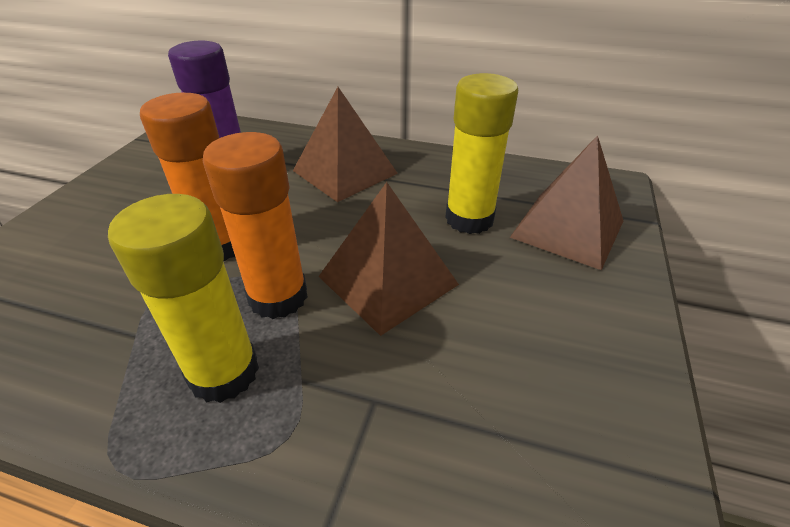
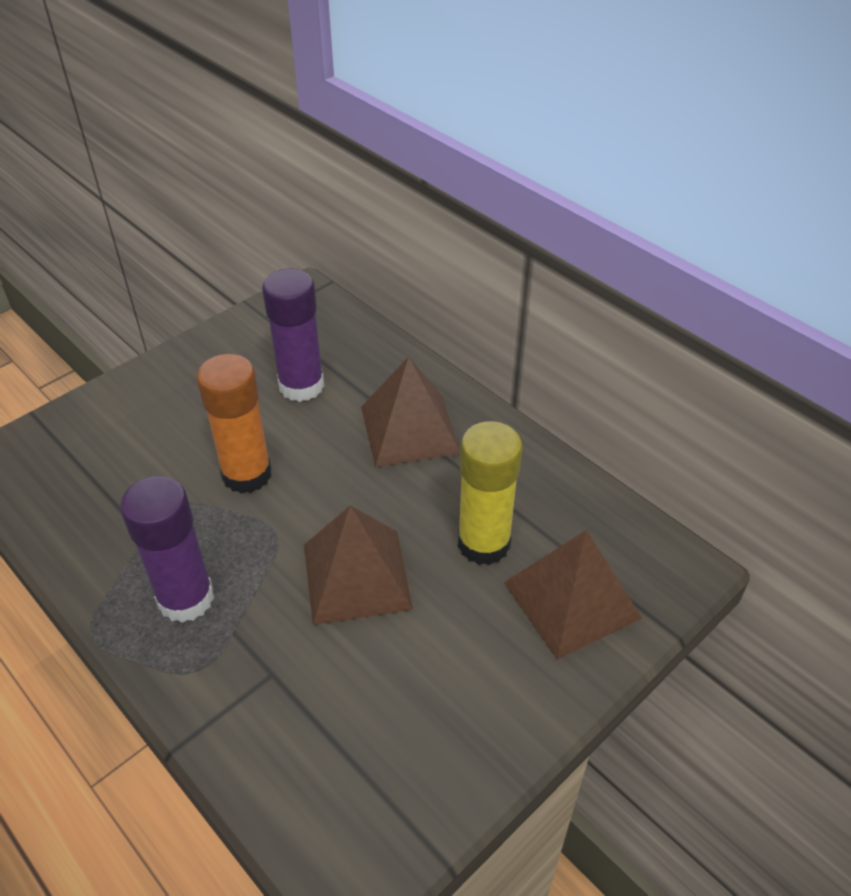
camera: 30 degrees right, 5 degrees up
yellow glue stick [108,194,259,403] -> purple glue stick [120,476,214,623]
orange glue stick [203,132,308,319] -> none

